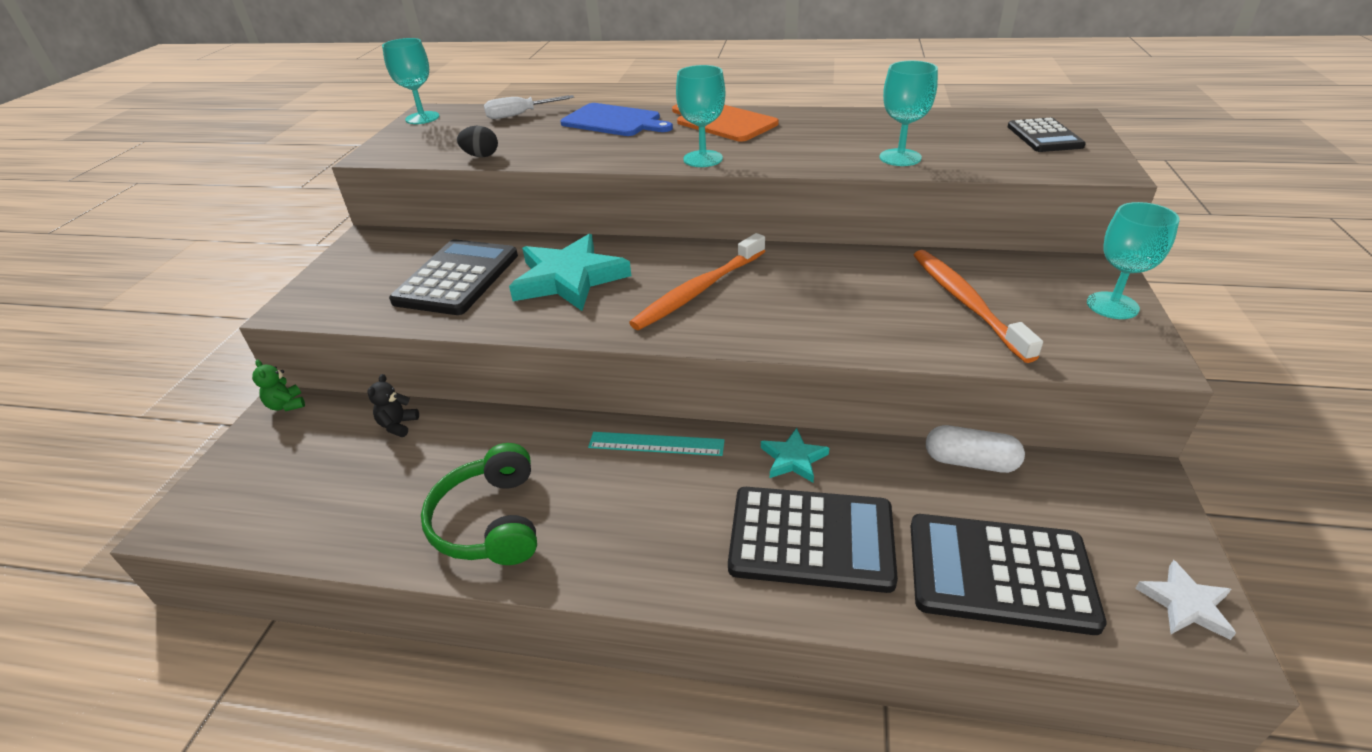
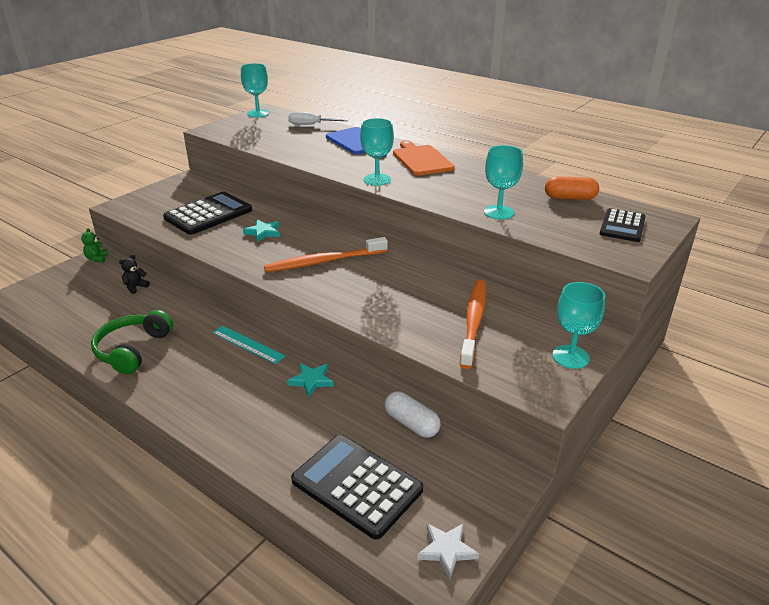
camera: 25 degrees right, 5 degrees down
black egg [457,126,498,157] -> none
turquoise star [509,234,631,311] -> turquoise star [243,220,280,242], size x0.49
black calculator [728,487,898,593] -> none
none -> orange capsule [545,176,599,200]

